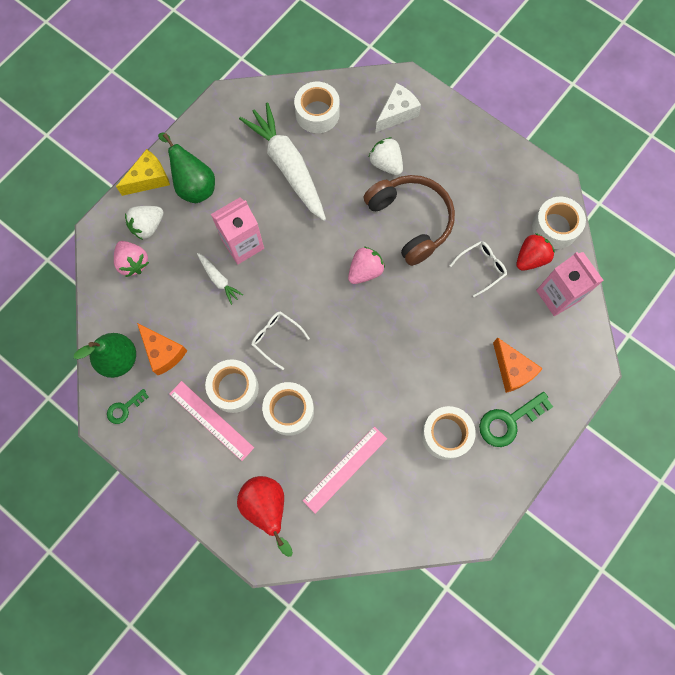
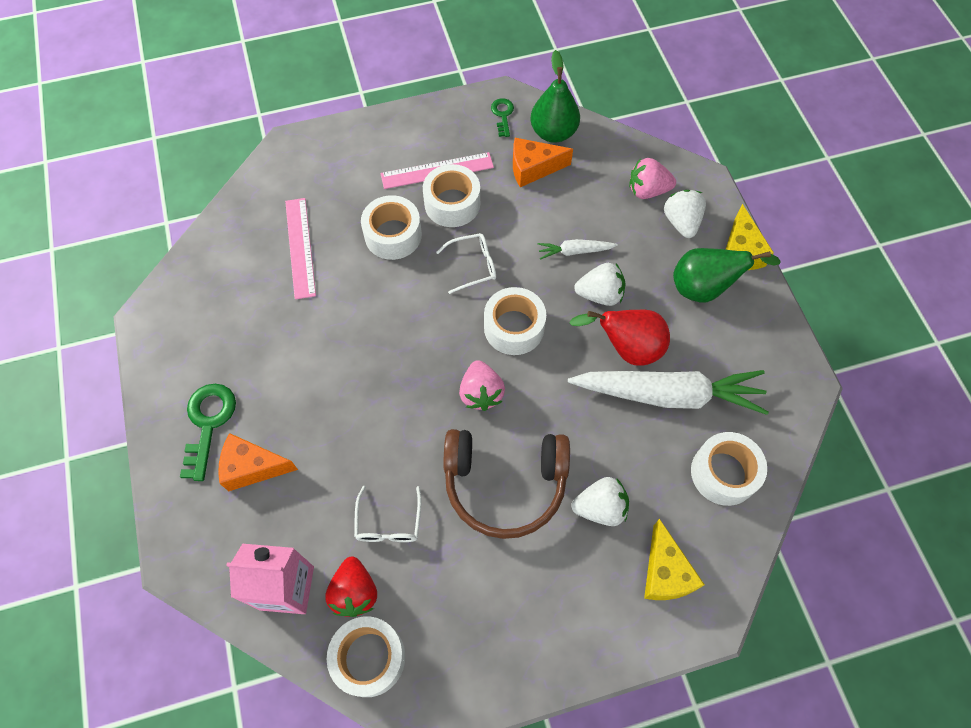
camera: 125 degrees right, 10 degrees down
pink carton [211,197,264,264] -> white strawberry [574,263,625,306]
red pear [237,476,293,557] -> red pear moved to [569,310,670,366]
white cheese [376,83,421,132] -> yellow cheese [644,519,705,600]
white tape [421,406,476,460] -> white tape moved to [484,287,546,355]

